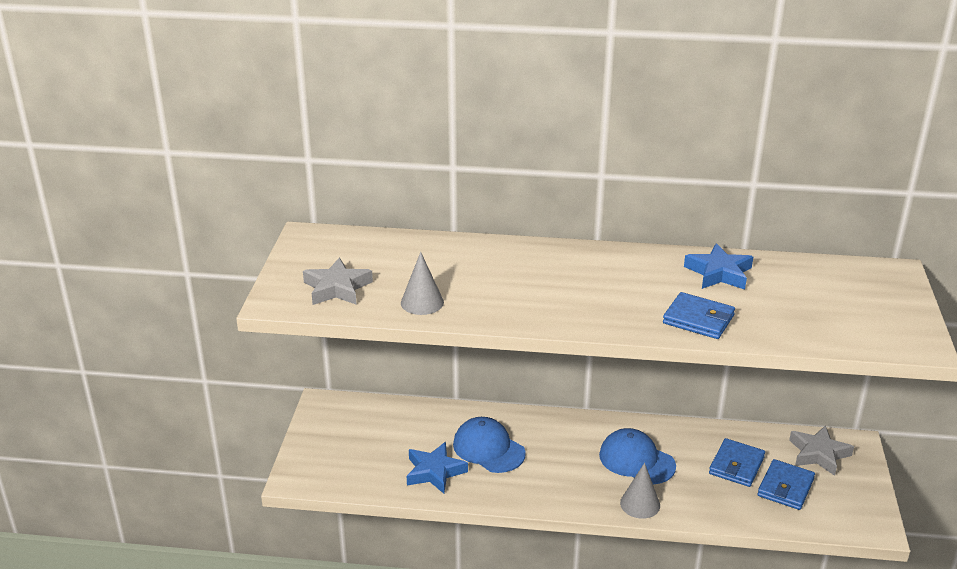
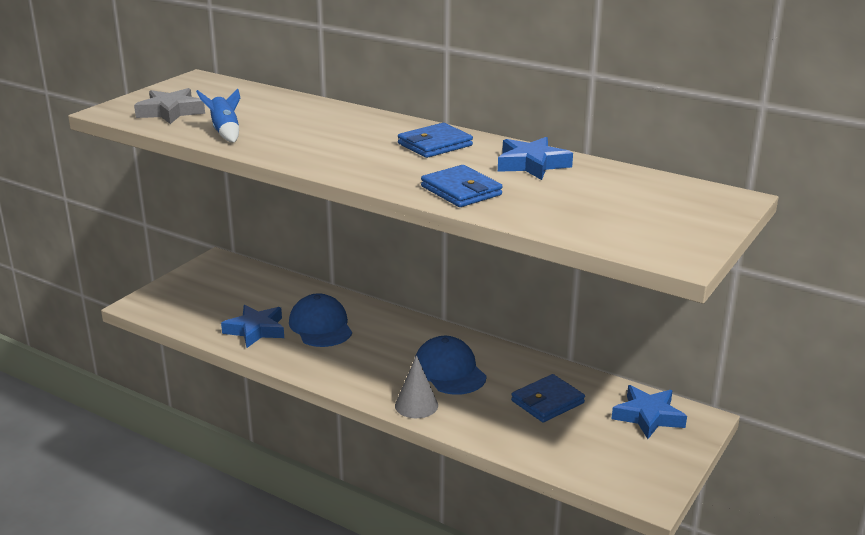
camera: 25 degrees right, 5 degrees down
grey cone [401,252,444,315] -> blue rocket [196,89,240,142]
blue wallet [758,459,815,510] -> blue wallet moved to [398,123,473,158]
grey star [789,425,854,476] -> blue star [612,385,687,439]

